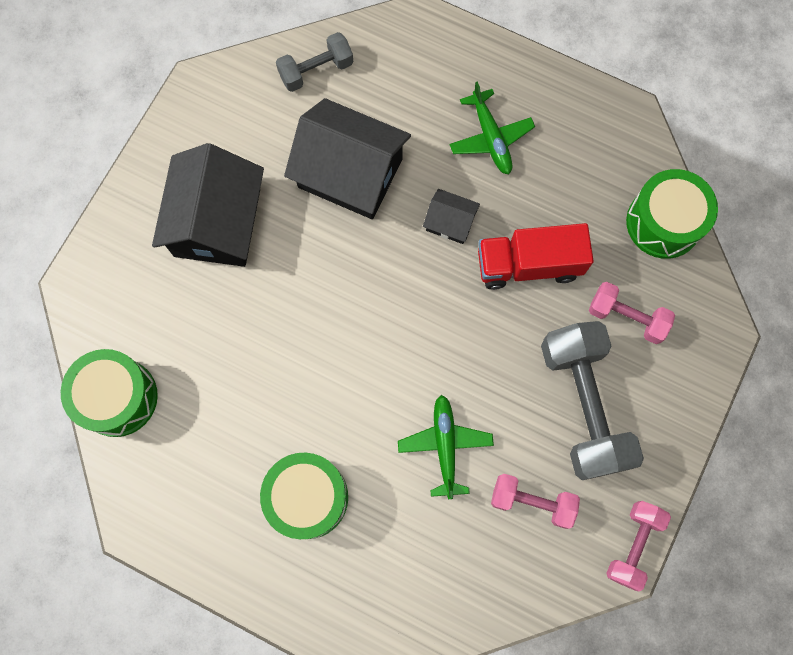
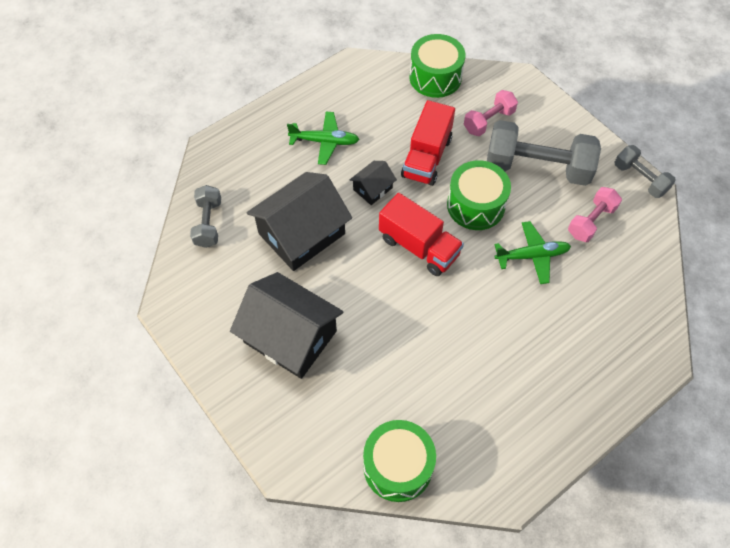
camera: 65 degrees left, 15 degrees down
green drum [260,452,348,539] -> green drum moved to [447,160,511,230]
green plane [398,395,494,499] -> green plane turned 150 degrees clockwise [494,221,571,284]
pink dumbbell [606,501,671,592] -> grey dumbbell [614,145,676,198]
none -> red truck [379,193,464,276]

